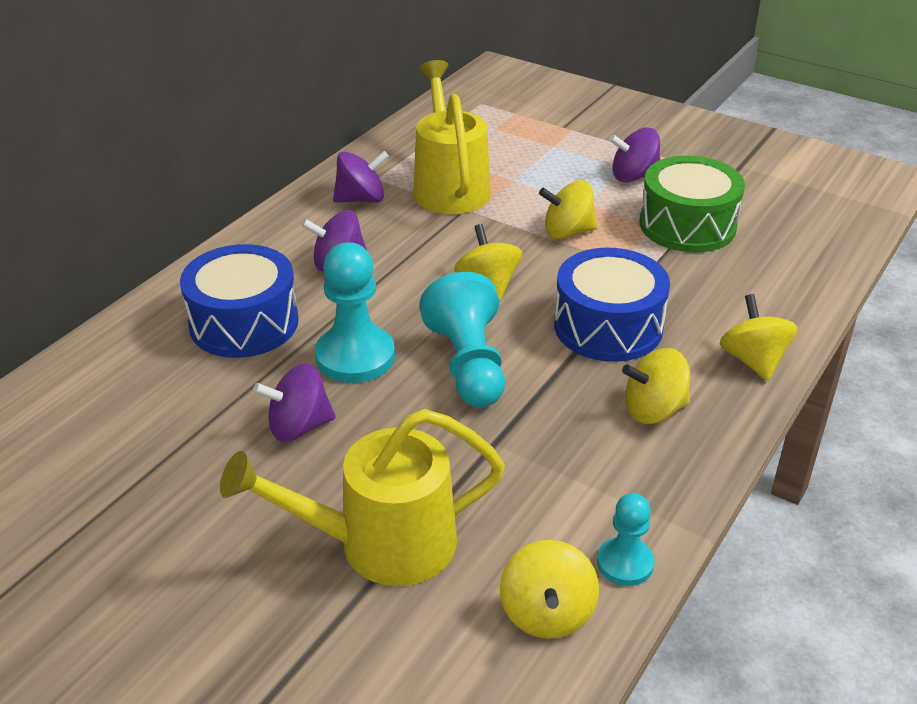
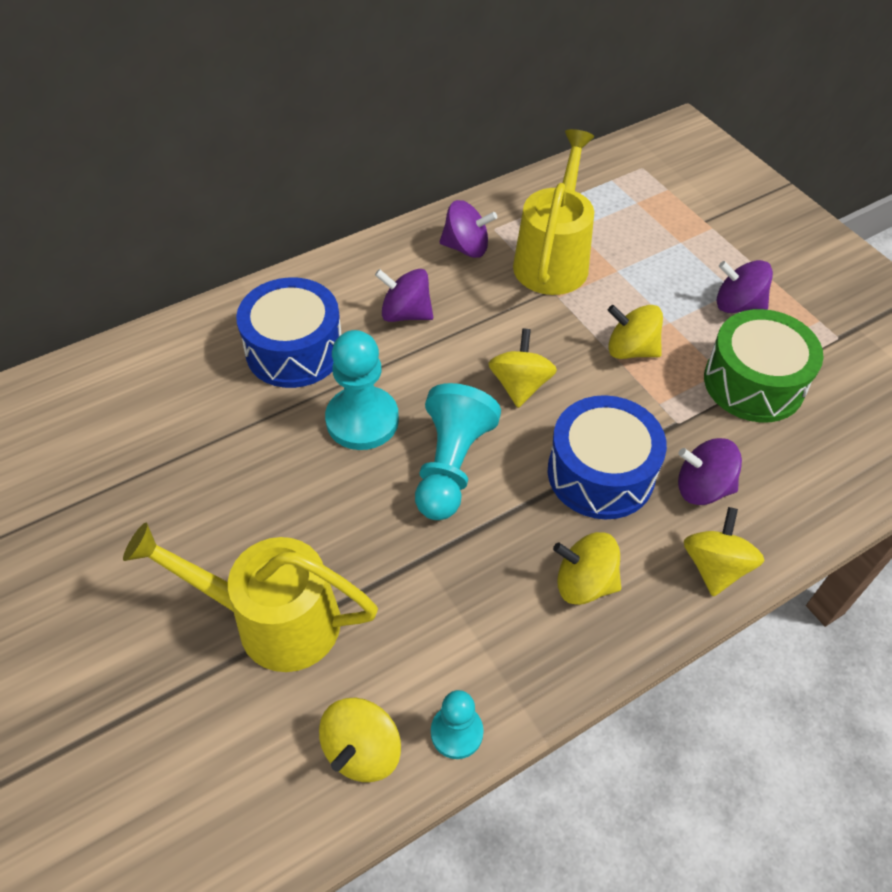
camera: 25 degrees right, 15 degrees up
purple spinning top [253,363,336,442] -> purple spinning top moved to [678,438,742,505]

